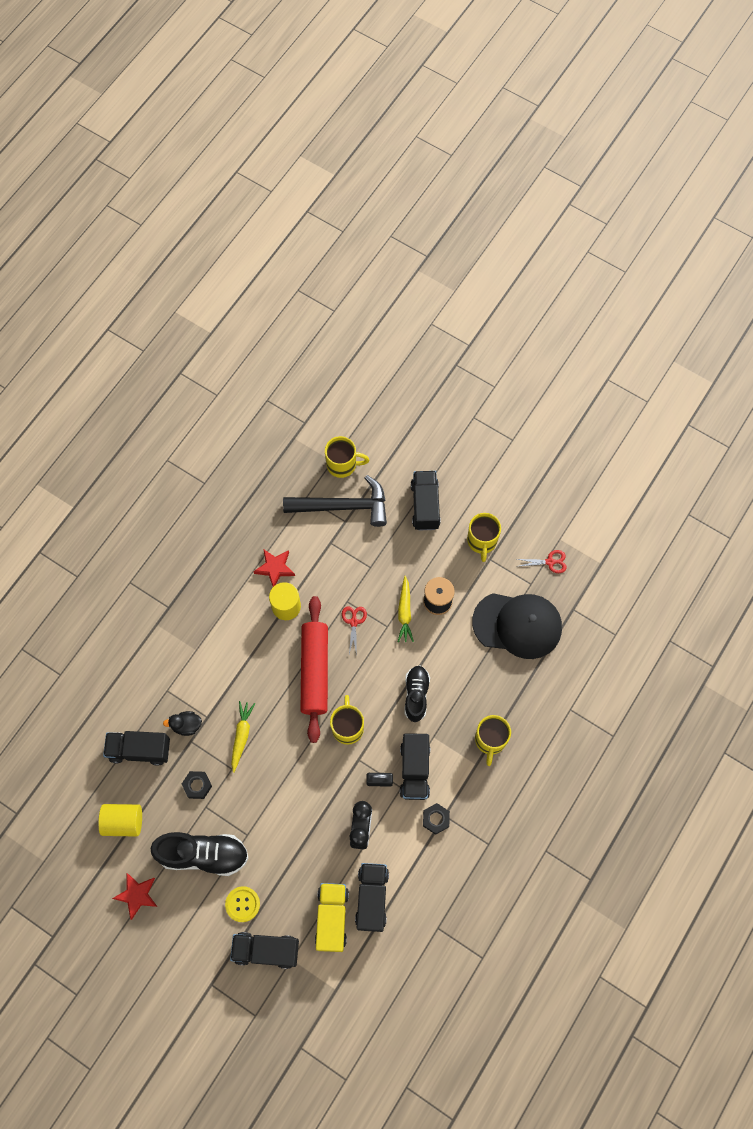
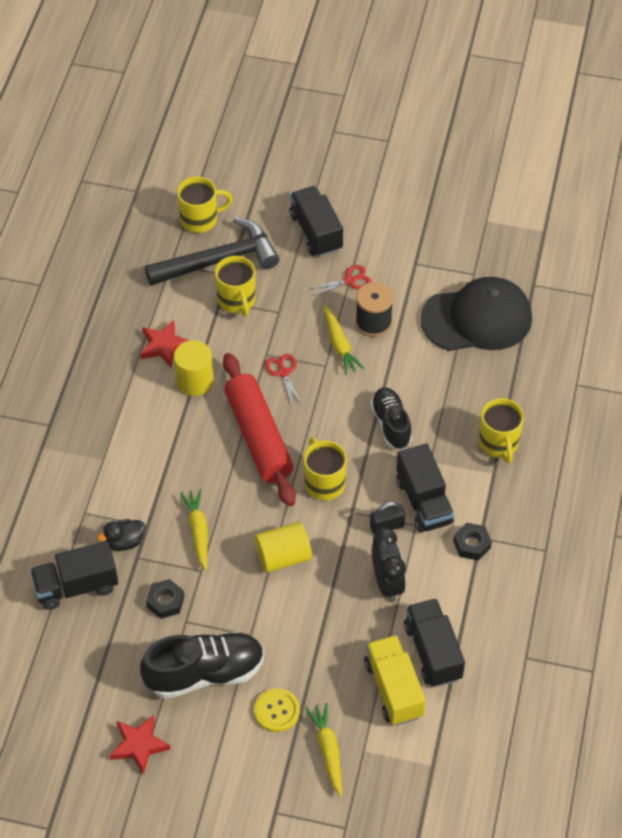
camera: 20 degrees left, 15 degrees down
yellow cylinder [98,804,142,837] -> yellow cylinder moved to [255,522,312,573]
black truck [230,932,299,969] -> yellow carrot [305,703,342,797]
yellow mug [467,513,501,562] -> yellow mug moved to [215,256,256,316]
red scissors [517,550,567,573] -> red scissors moved to [308,265,371,297]

